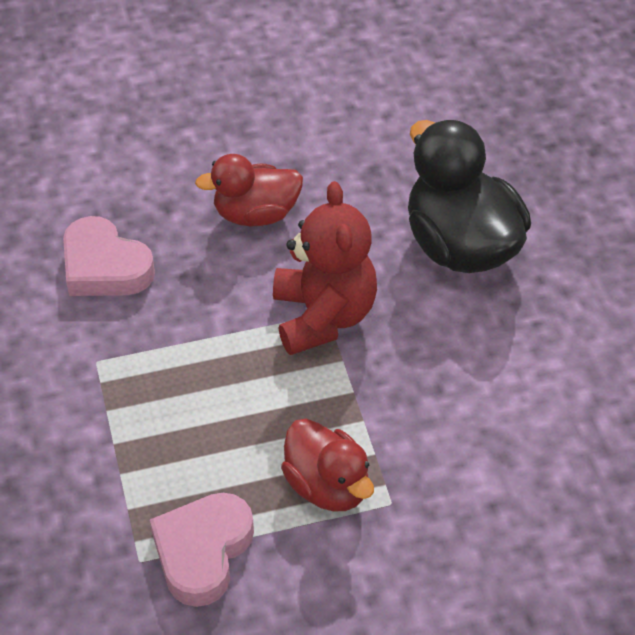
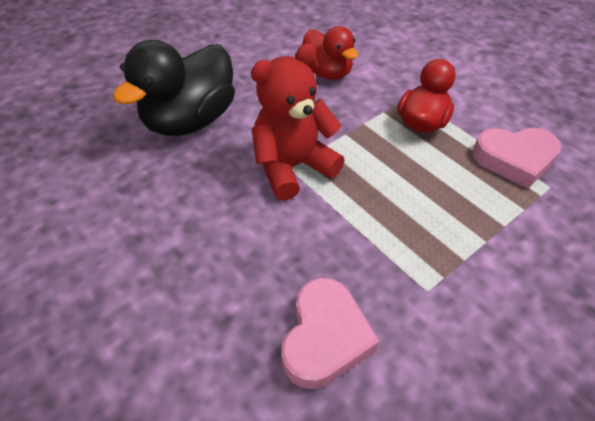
camera: 115 degrees left, 0 degrees up
red duck [195,154,303,226] -> red duck moved to [302,26,358,80]

